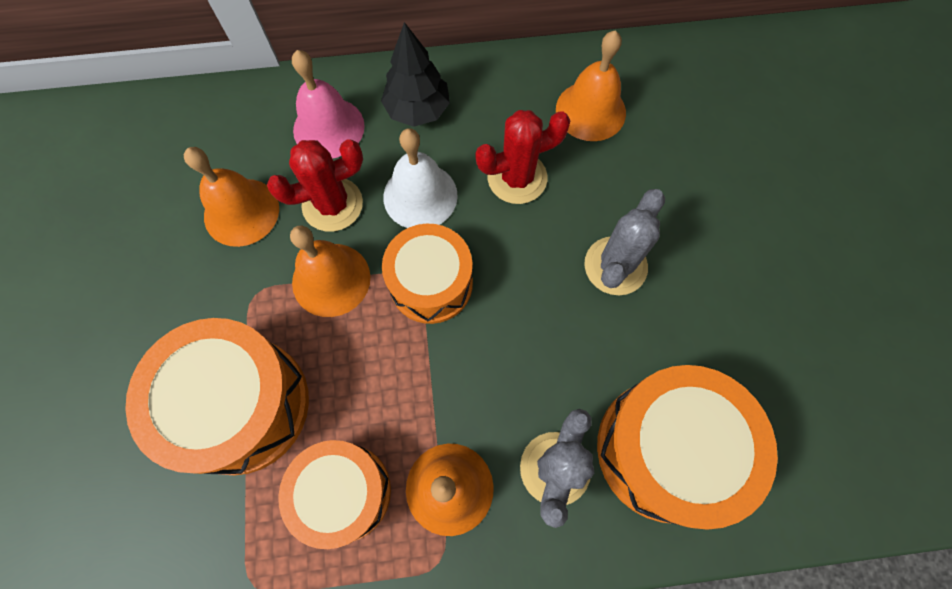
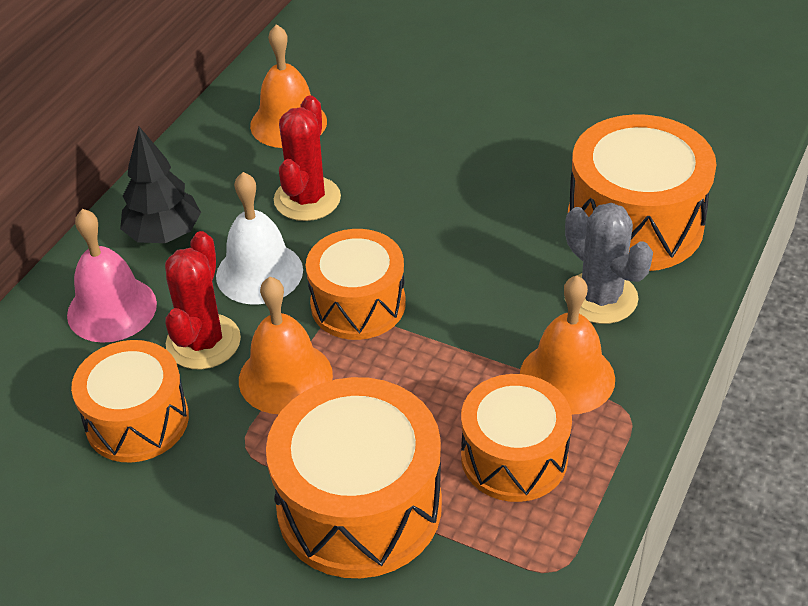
camera: 55 degrees left, 25 degrees down
orange bell [184,147,279,247] -> orange drum [71,340,189,462]
grey cactus [584,189,665,295] -> none

